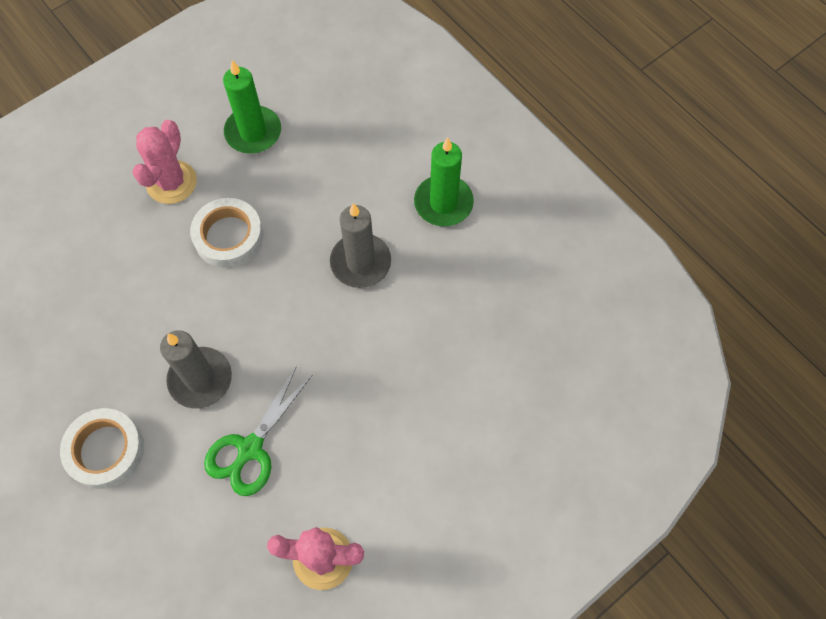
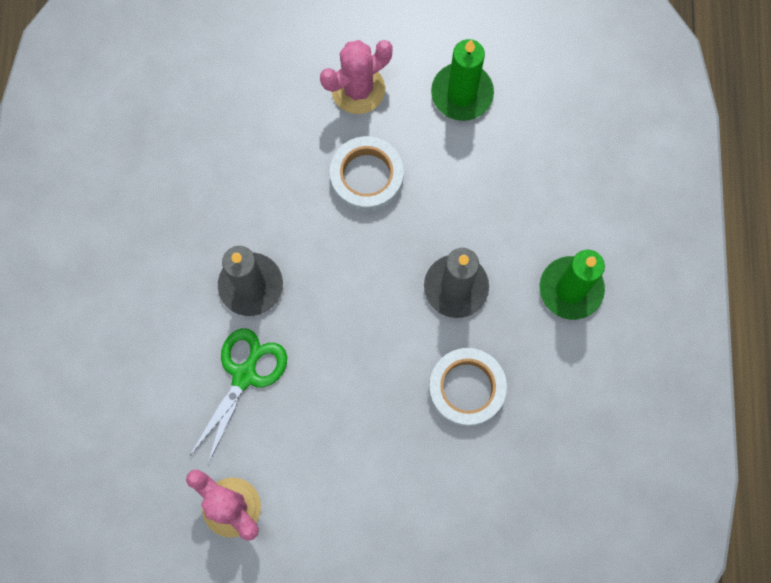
camera: 40 degrees right, 10 degrees up
white tape [60,408,144,489] -> white tape moved to [429,348,507,427]
green scissors [204,366,312,496] -> green scissors turned 135 degrees clockwise [190,328,287,466]

